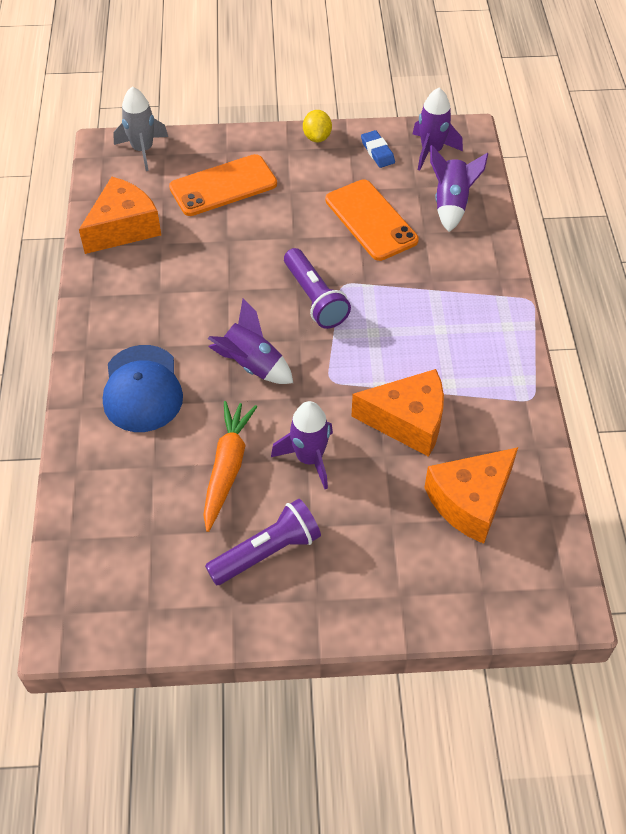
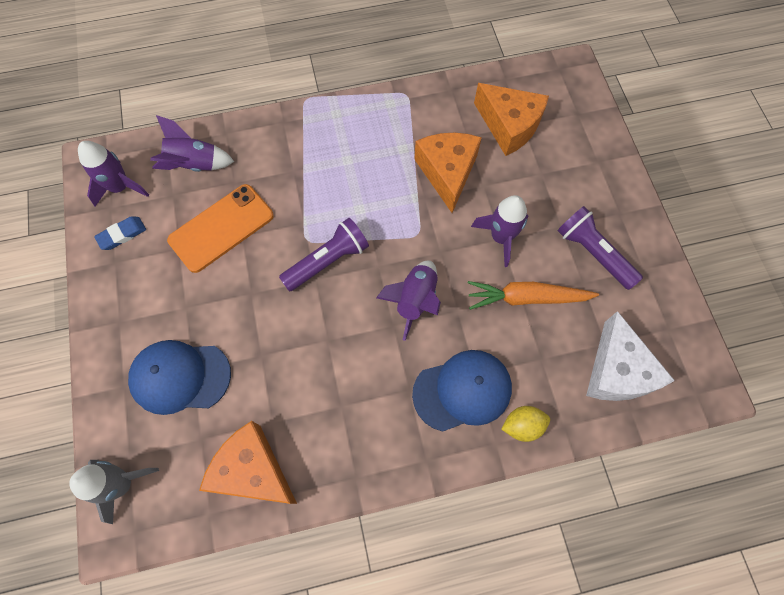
camera: 100 degrees left, 15 degrees up
orange phone [169,154,277,216] -> blue cap [128,340,231,415]
yellow lemon [303,110,332,142] -> yellow lemon moved to [501,406,550,442]
none -> white cheese [586,311,675,401]

